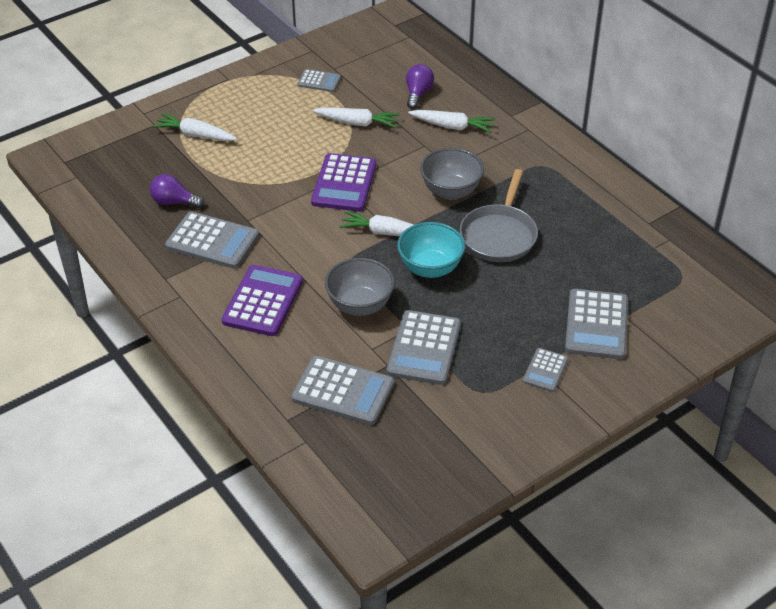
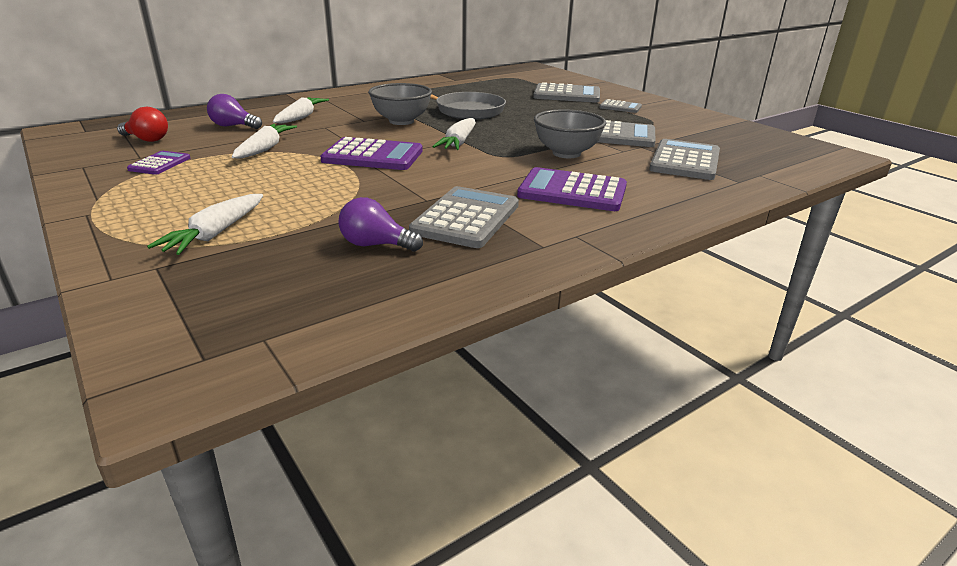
camera: 90 degrees left, 15 degrees down
purple light bulb [150,174,204,208] -> purple light bulb turned 90 degrees clockwise [338,197,423,251]
grey calculator [297,69,341,92] -> purple calculator [127,151,190,175]
turquoise bowl [397,222,465,278] -> none
none -> red light bulb [117,107,168,142]

